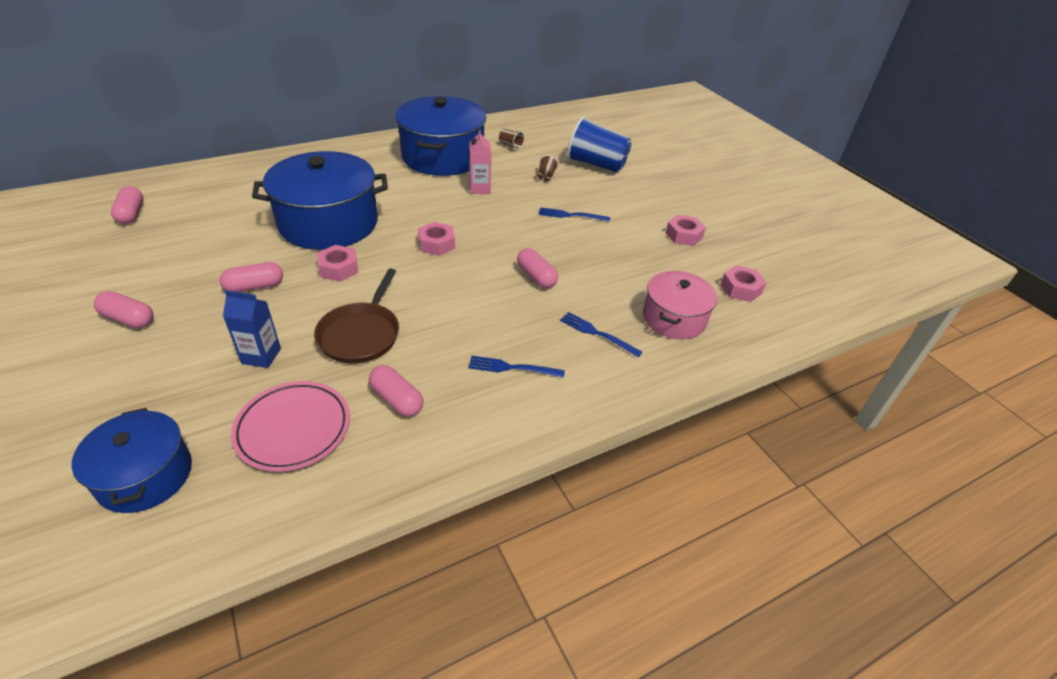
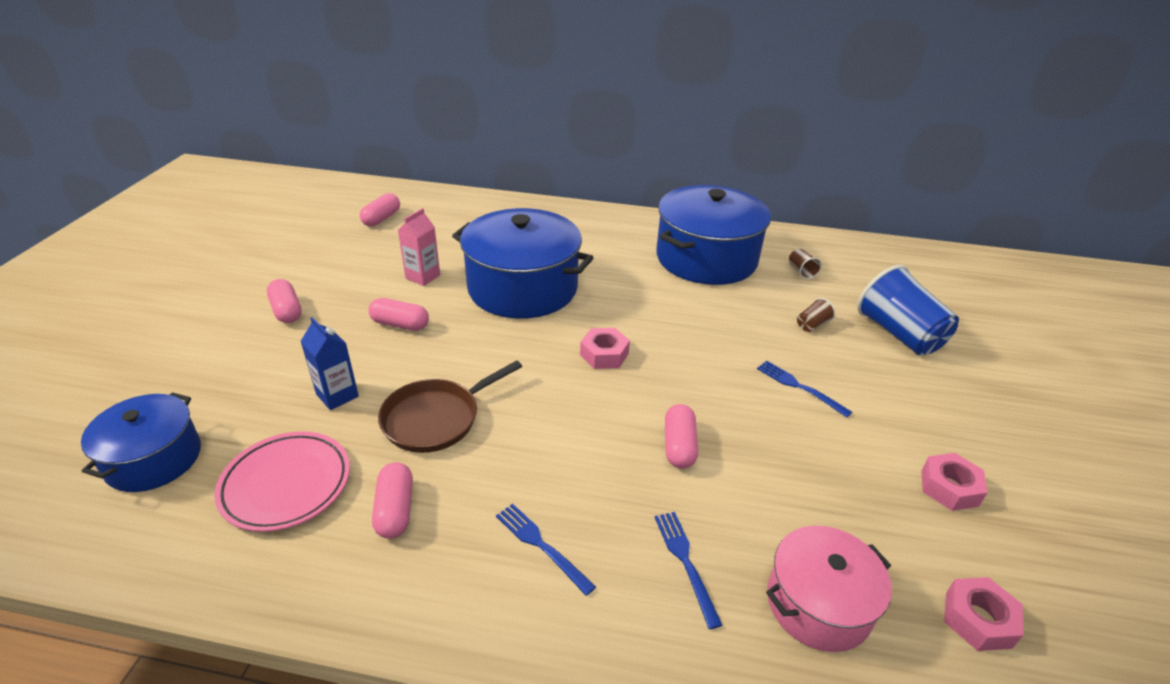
camera: 40 degrees right, 5 degrees down
pink nut [317,245,358,282] -> none
pink carton [469,130,491,194] -> pink carton moved to [398,208,440,286]

